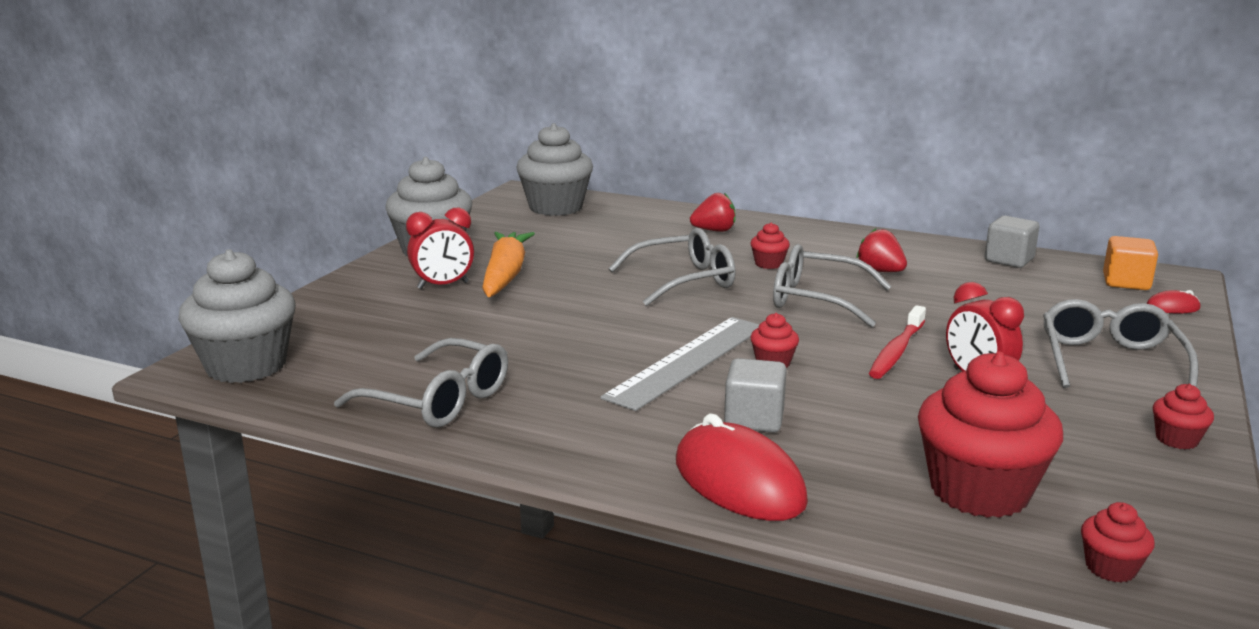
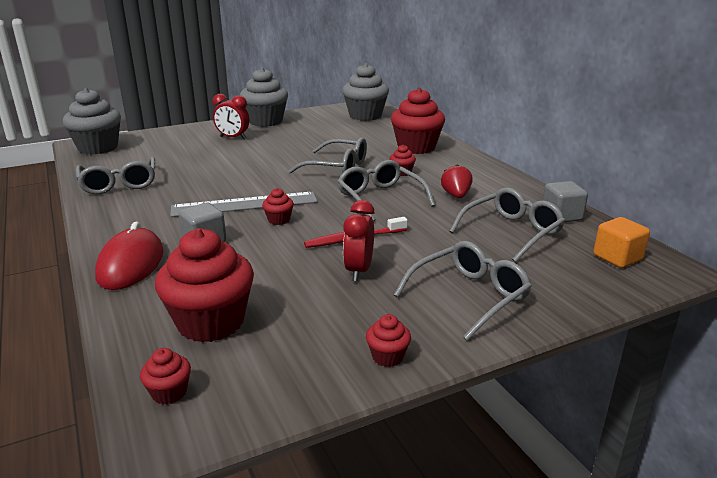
camera: 40 degrees right, 5 degrees up
orange carrot [482,232,535,297] -> none
red strawberry [690,193,736,232] -> red cupcake [391,88,445,154]
red mouse [1146,290,1201,313] -> none
none -> grey glasses [449,188,565,262]

